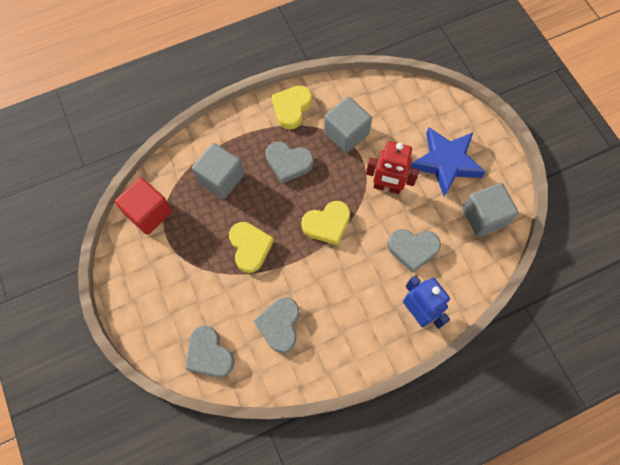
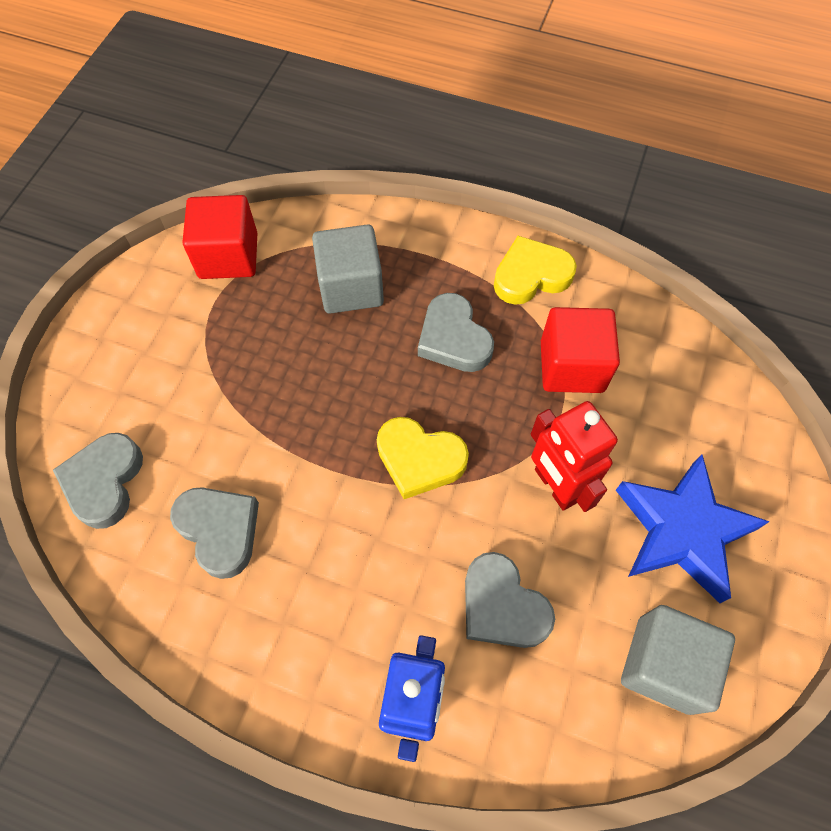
camera: 45 degrees right, 5 degrees down
yellow heart [229,222,274,273] -> none
grey heart [254,297,299,353] -> grey heart turned 90 degrees clockwise [170,487,259,579]
grey cube [324,97,372,153] -> red cube [541,307,620,393]

